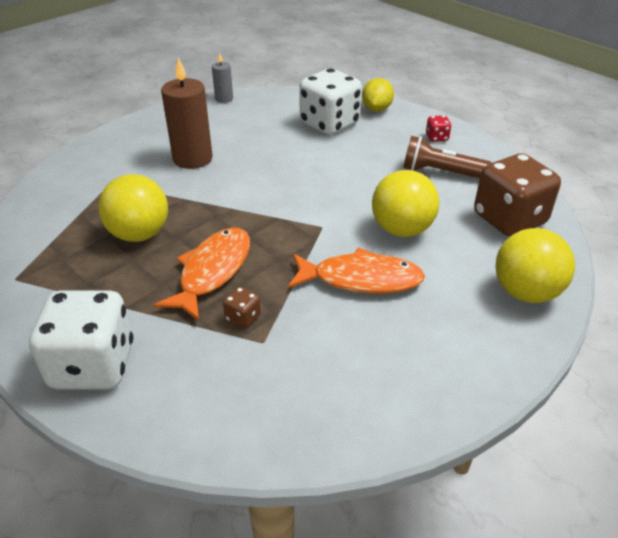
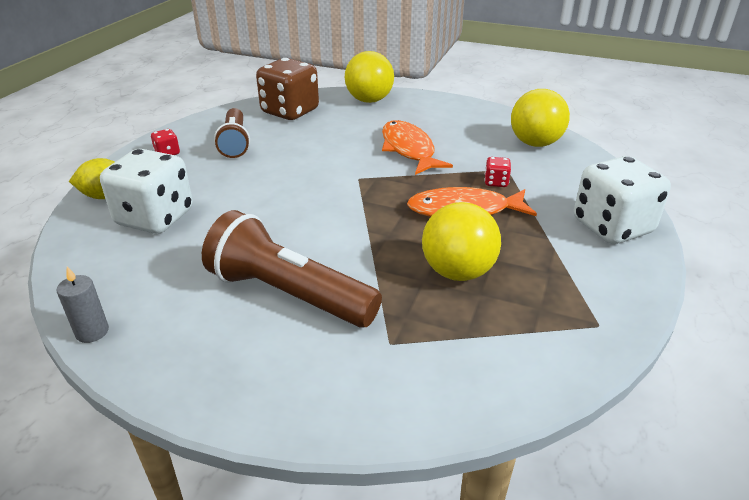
camera: 115 degrees left, 5 degrees down
brown candle [161,57,213,169] -> brown flashlight [202,210,382,328]
brown dice [223,287,261,329] -> red dice [484,157,511,187]
yellow ball [372,170,439,237] -> yellow ball moved to [511,89,570,147]

